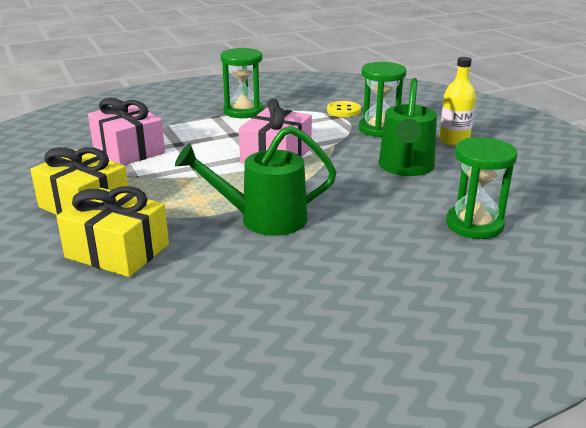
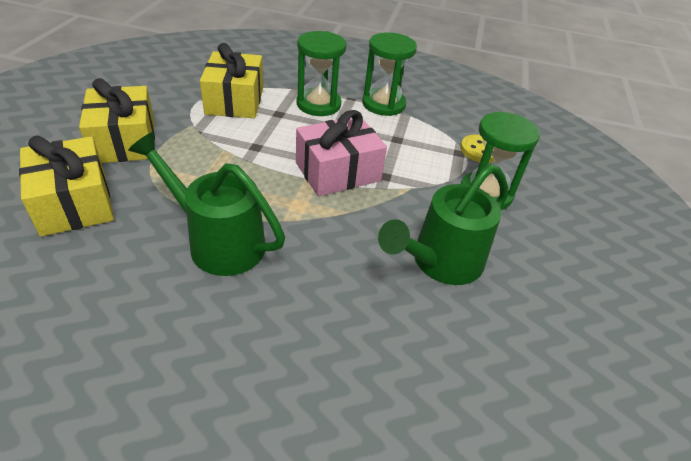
camera: 35 degrees right, 15 degrees up
pink gift [88,97,165,165] -> yellow gift [200,43,263,118]
yellow bottle [439,57,476,146] -> none
green hourglass [446,137,518,239] -> green hourglass moved to [296,31,346,116]

